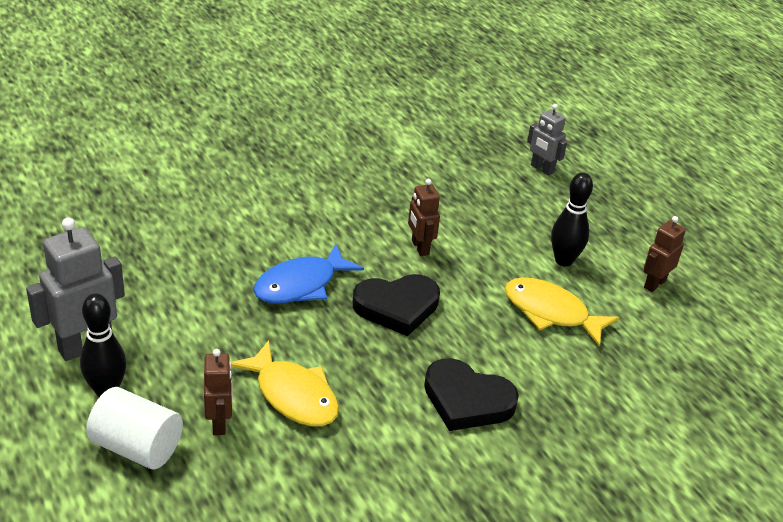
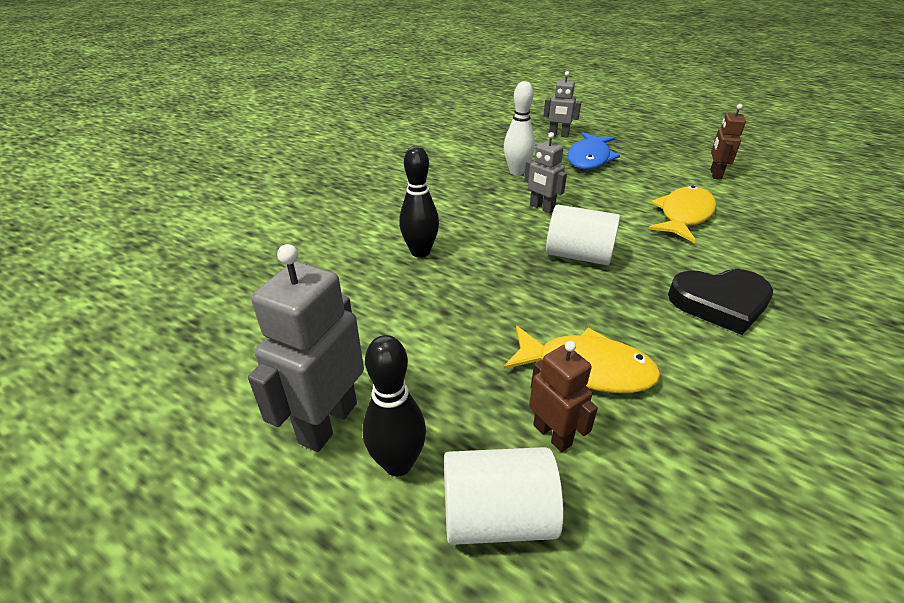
camera: 25 degrees left, 0 degrees up
blue fish [253,244,364,304] -> blue fish moved to [567,132,620,170]
black heart [353,274,440,336] -> white cylinder [546,205,620,265]
brown robot [408,179,440,256] -> grey robot [524,132,567,213]
yellow fish [505,277,619,347] -> yellow fish turned 120 degrees clockwise [649,185,716,243]
black bowling pin [551,172,593,267] -> black bowling pin moved to [399,146,439,258]
none -> white bowling pin [504,81,535,175]

